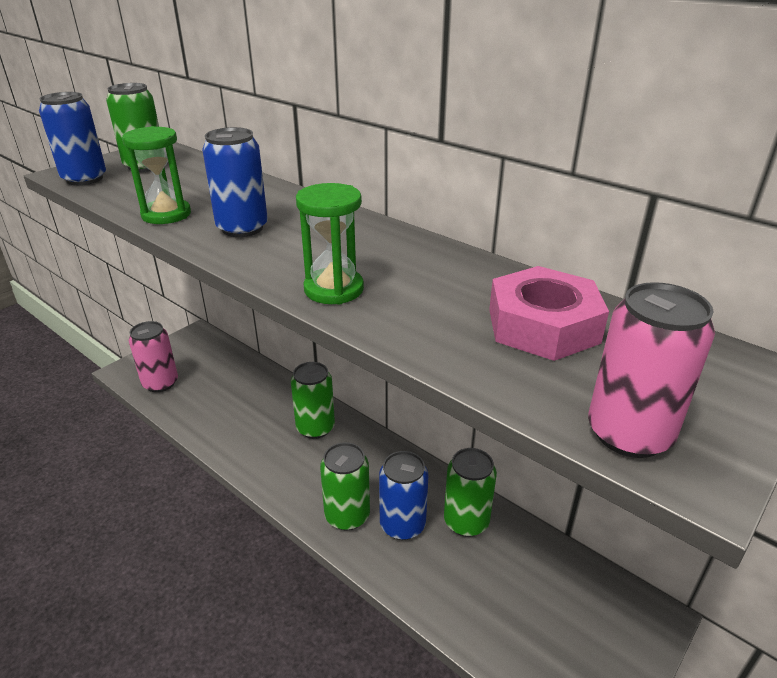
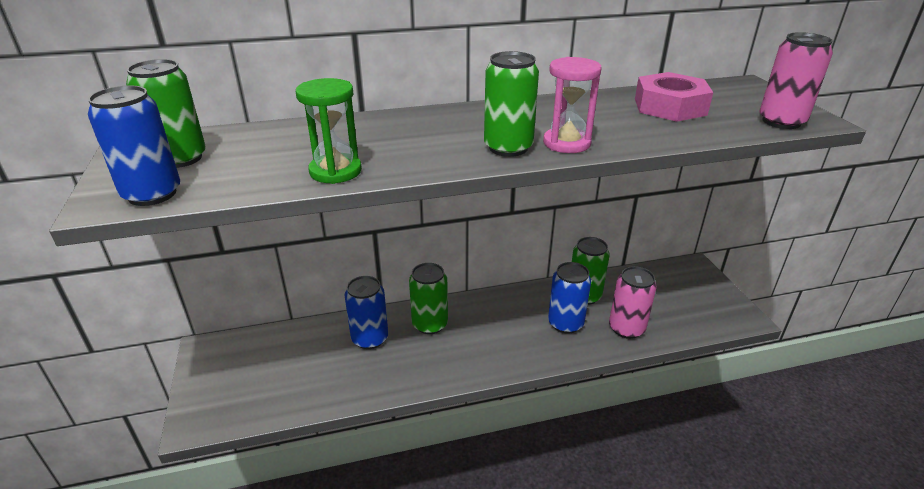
camera: 55 degrees left, 0 degrees up
pink can [129,321,178,392] -> pink can moved to [609,266,657,339]
blue can [202,127,268,237] -> blue can moved to [345,276,388,349]
green hourglass [296,183,364,304] -> pink hourglass [543,57,602,153]
green can [320,442,370,530] -> green can moved to [484,51,539,157]

